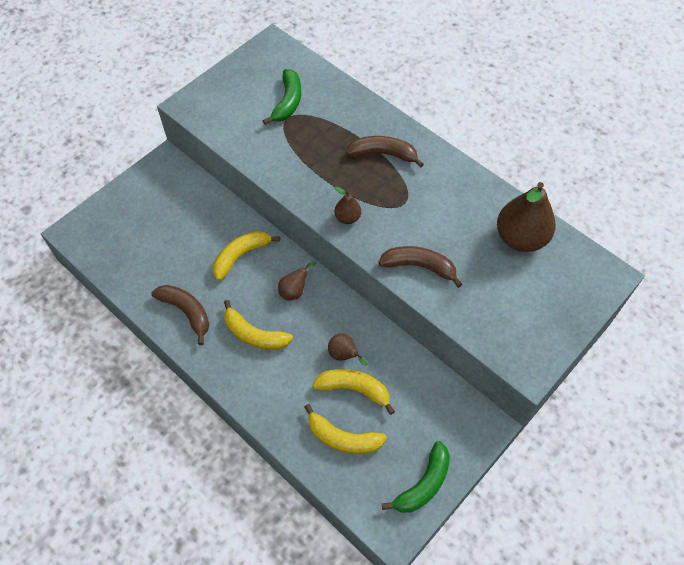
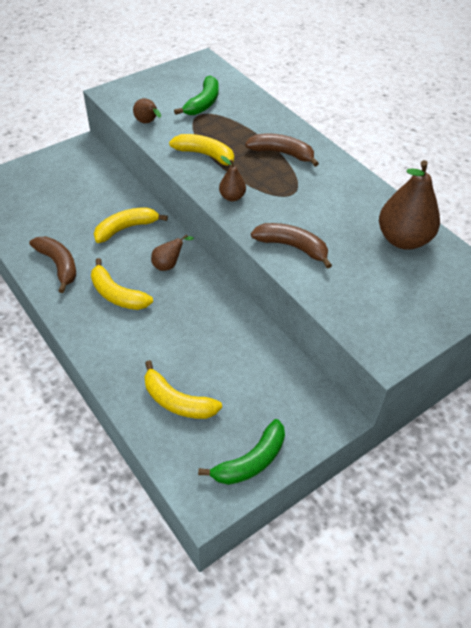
camera: 10 degrees right, 10 degrees down
yellow banana [312,369,395,415] -> yellow banana moved to [169,134,234,167]
brown pear [328,333,368,366] -> brown pear moved to [133,98,161,123]

